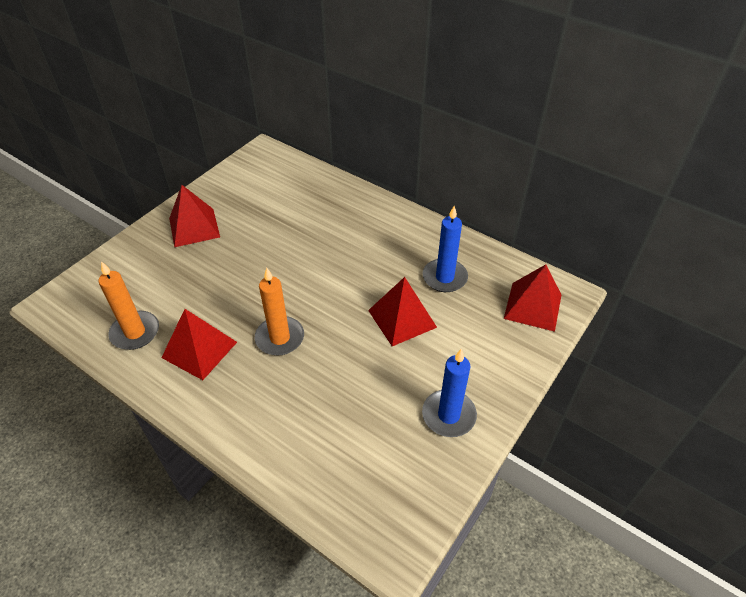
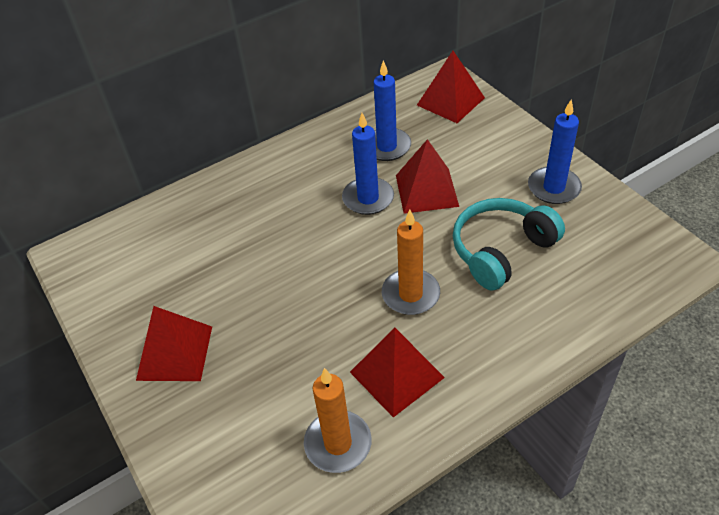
camera: 65 degrees left, 0 degrees up
none -> blue candle [342,113,394,215]
none -> turquoise headphones [453,198,565,291]

